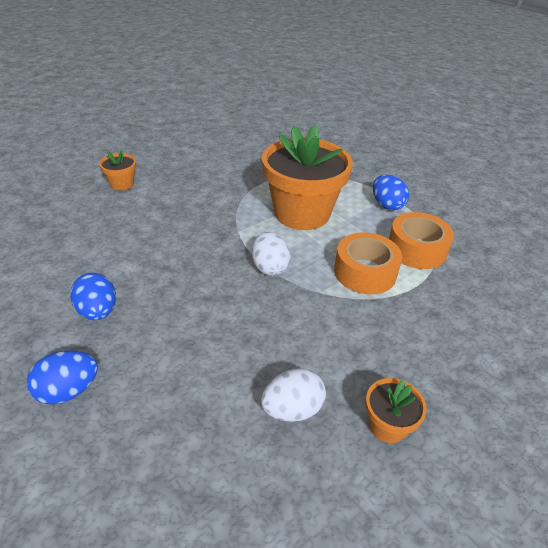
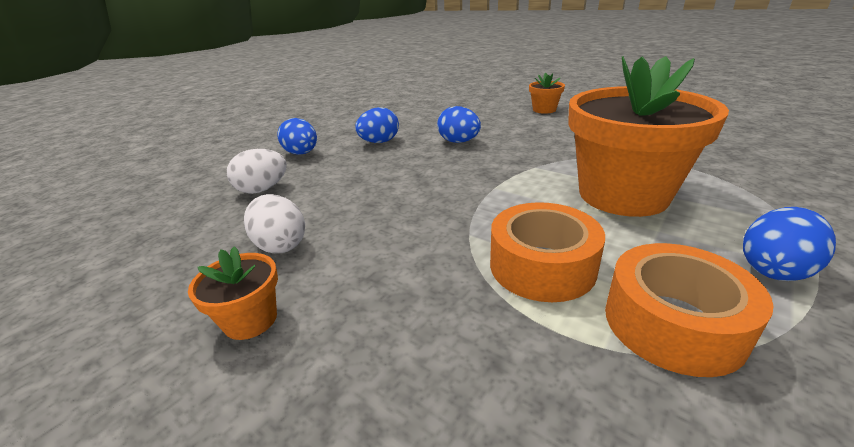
camera: 80 degrees right, 10 degrees down
white egg [252,232,291,276] -> white egg moved to [227,149,287,194]
none -> blue egg [437,106,481,143]

